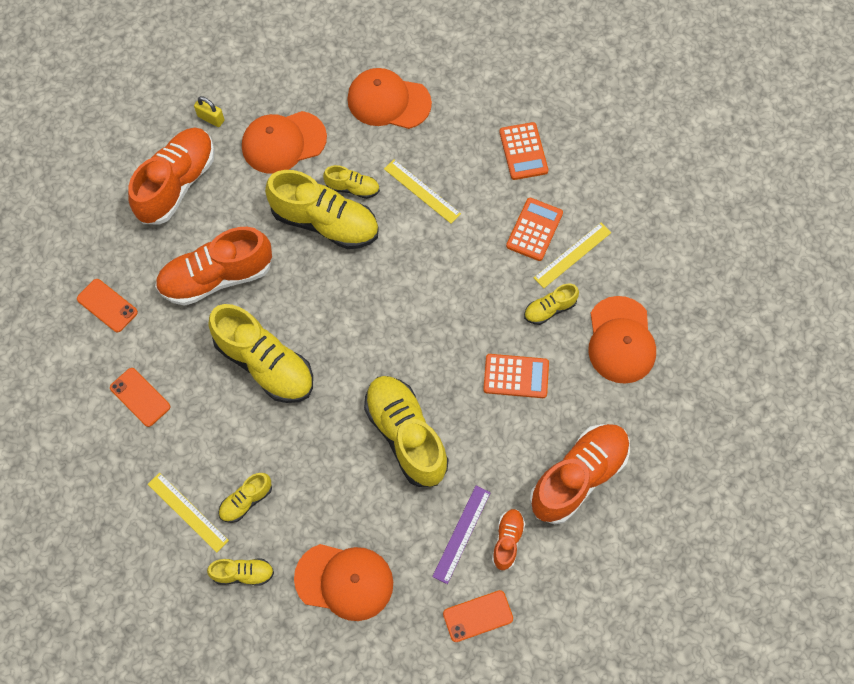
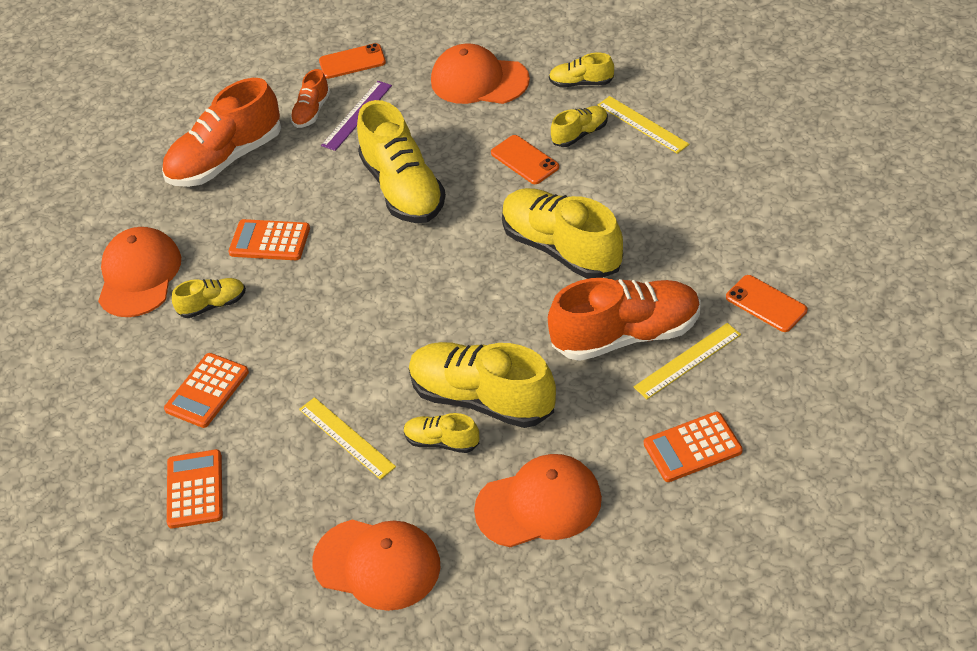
camera: 170 degrees left, 20 degrees down
orange phone [110,368,170,427] -> orange phone moved to [491,135,559,184]
orange shoe [128,128,215,224] -> orange calculator [644,411,743,482]
yellow padlock [194,96,225,127] -> none
yellow ruler [534,223,612,288] -> yellow ruler moved to [634,323,741,399]

